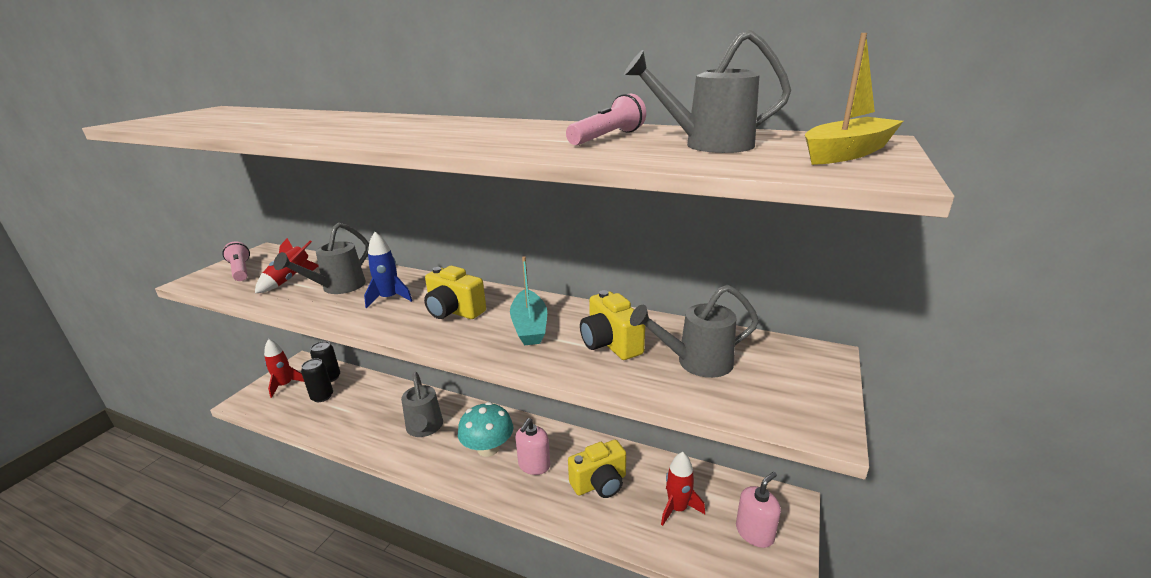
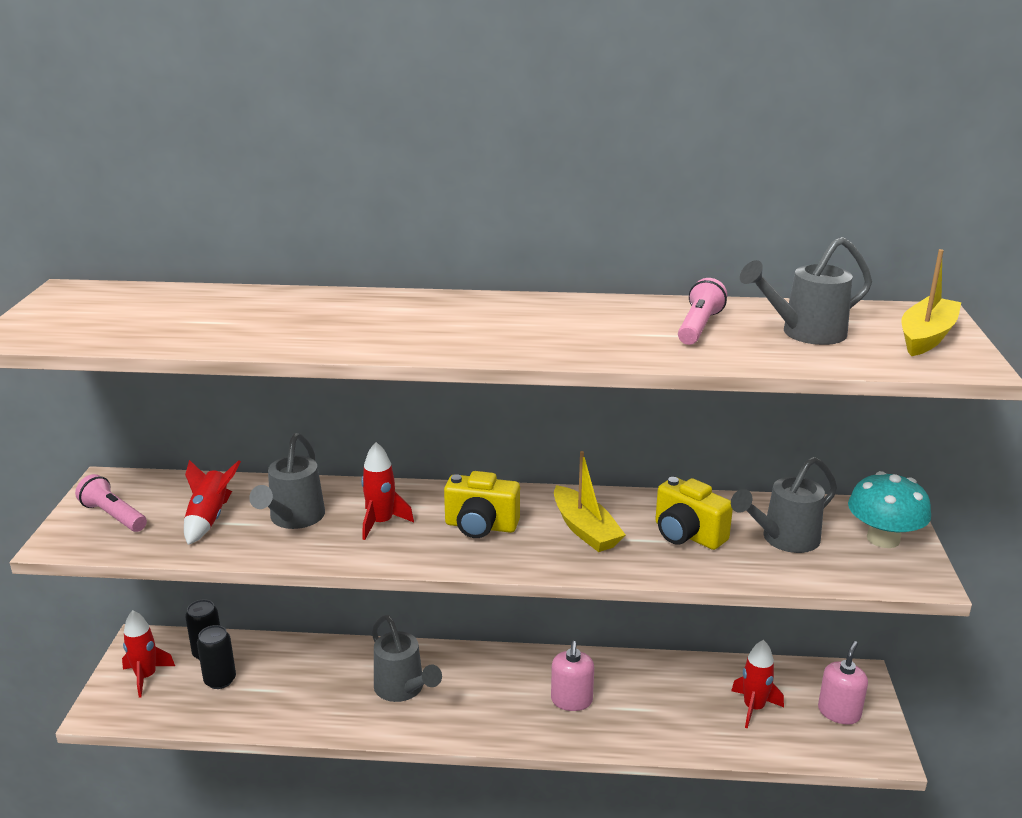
camera: 20 degrees left, 0 degrees up
blue rocket [364,232,413,308] -> red rocket [361,442,414,540]
turquoise mushroom [458,402,513,457] -> turquoise mushroom moved to [848,471,931,548]
turquoise boat [510,256,547,345] -> yellow boat [554,451,626,552]
yellow camera [568,440,626,498] -> none

